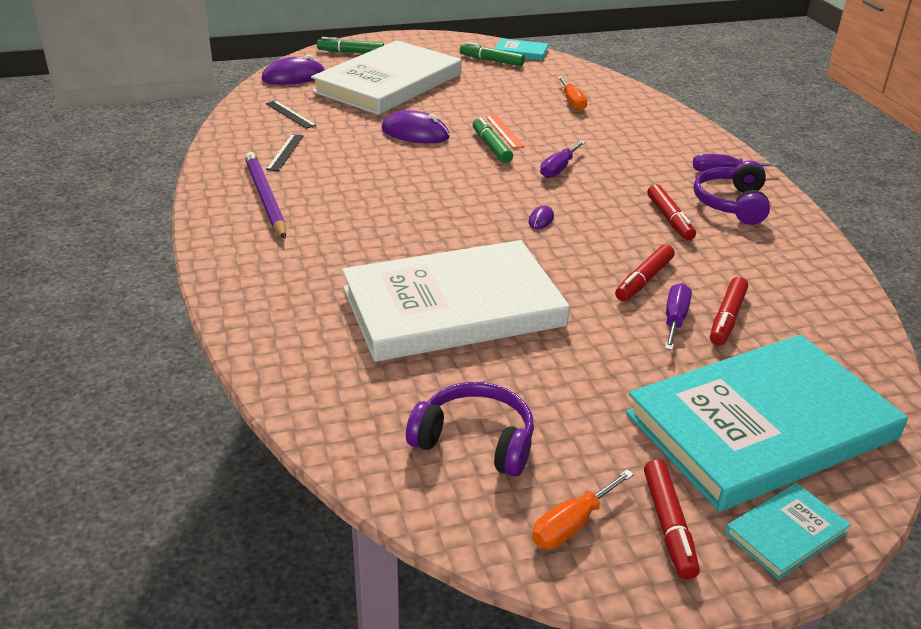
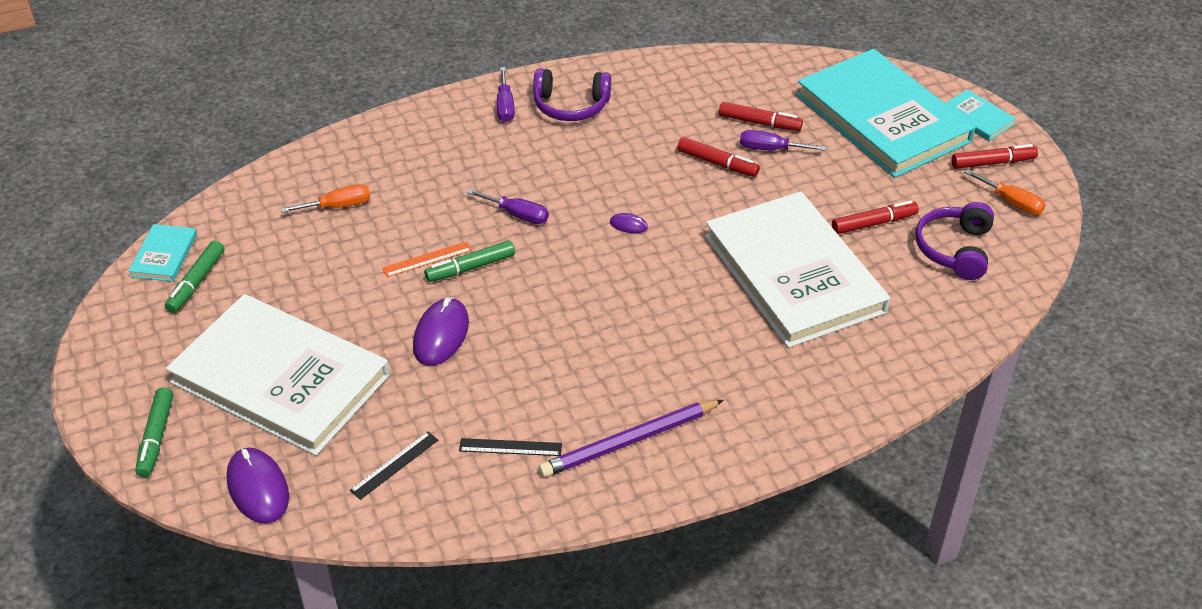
camera: 95 degrees left, 10 degrees up
red marker [647,184,696,240] -> red marker moved to [832,200,919,234]

